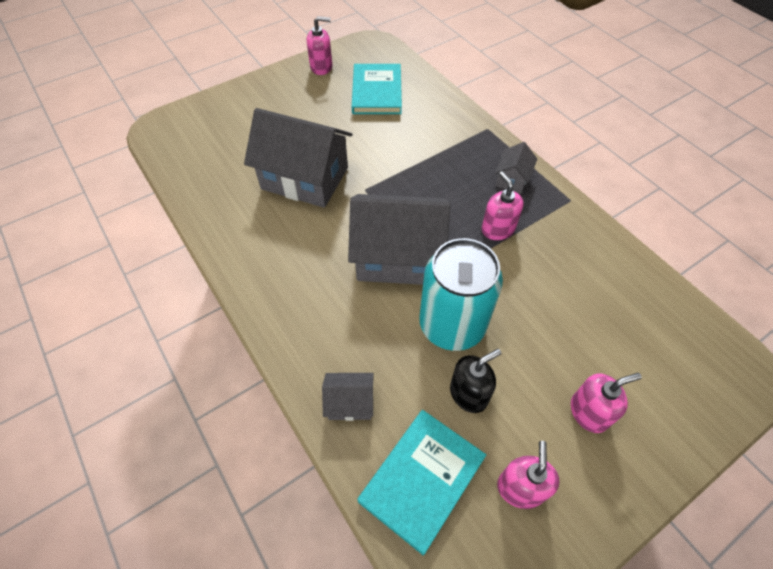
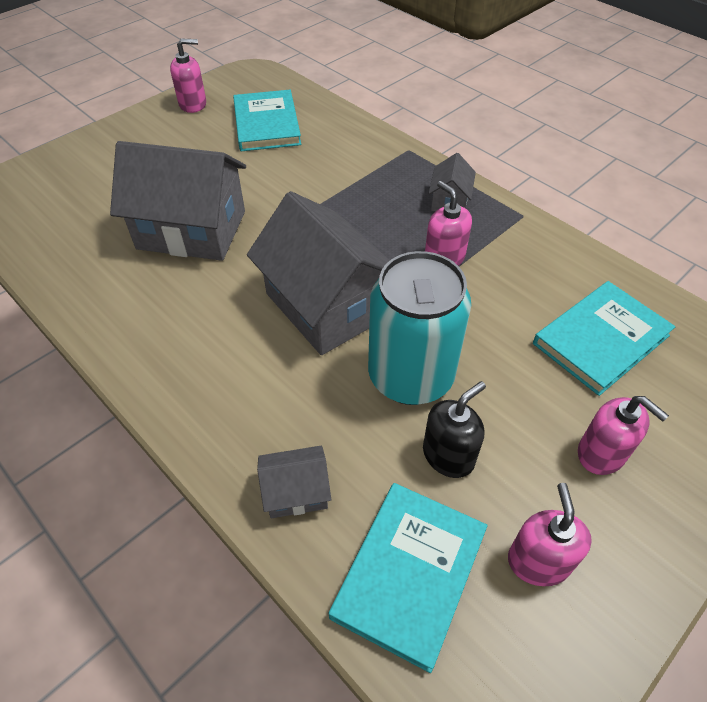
camera: 10 degrees left, 5 degrees down
grey house [348,194,450,285] -> grey house turned 60 degrees clockwise [247,191,390,355]
pink soap dispenser [571,373,642,433] -> pink soap dispenser turned 75 degrees clockwise [578,396,669,475]
none -> turquoise book [533,281,676,396]

